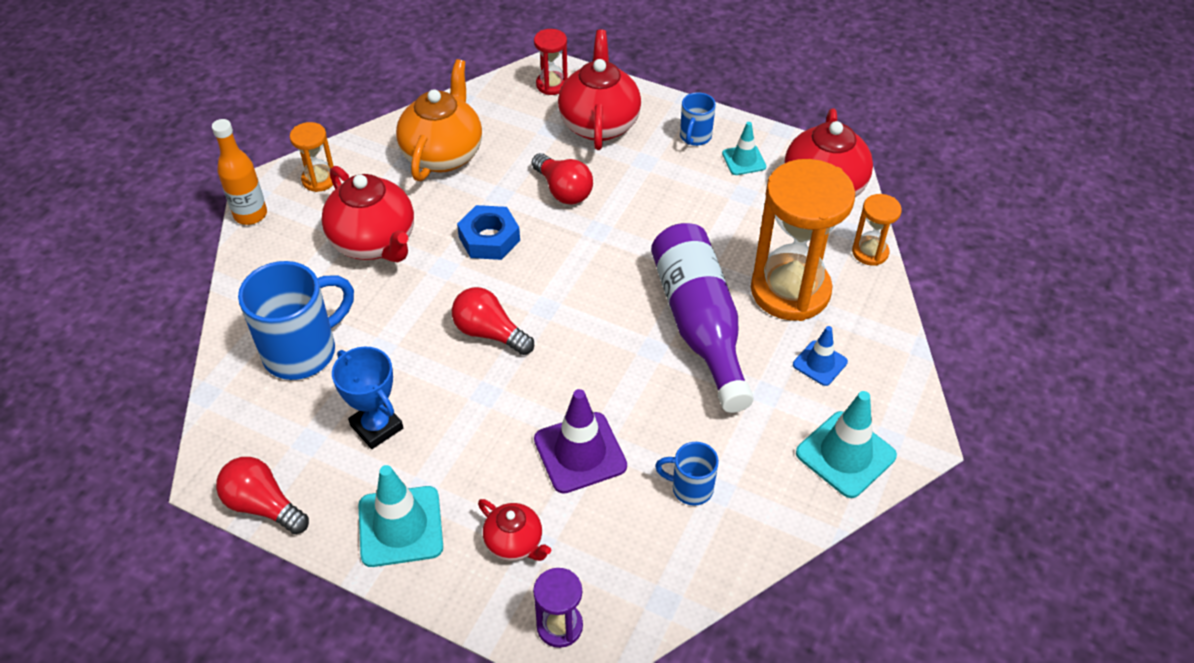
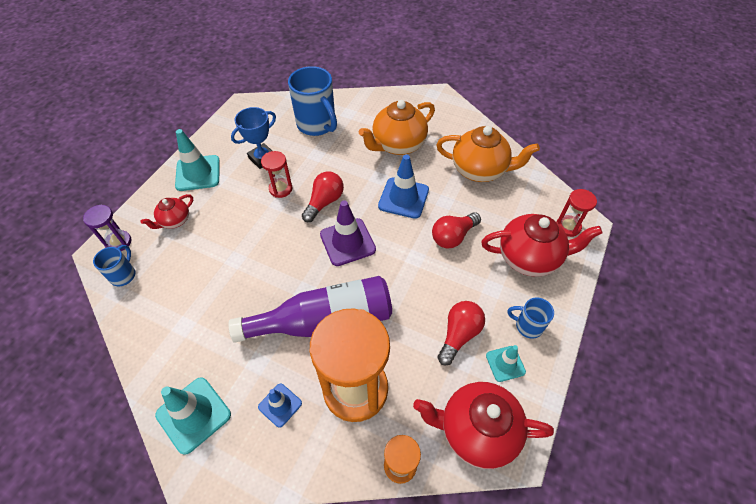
camera: 90 degrees right, 5 degrees up
orange bottle [212,119,267,225] -> none
red light bulb [216,457,309,534] -> red light bulb moved to [437,301,485,366]
orange hourglass [290,122,334,192] -> none
red teapot [321,166,414,262] -> orange teapot [359,100,435,155]
blue nut [457,205,520,260] -> blue traffic cone [378,155,429,219]
purple traffic cone [534,389,627,494] -> purple traffic cone moved to [320,200,376,266]
blue mug [655,442,719,506] -> blue mug moved to [93,245,135,287]
none -> red hourglass [261,151,292,198]

